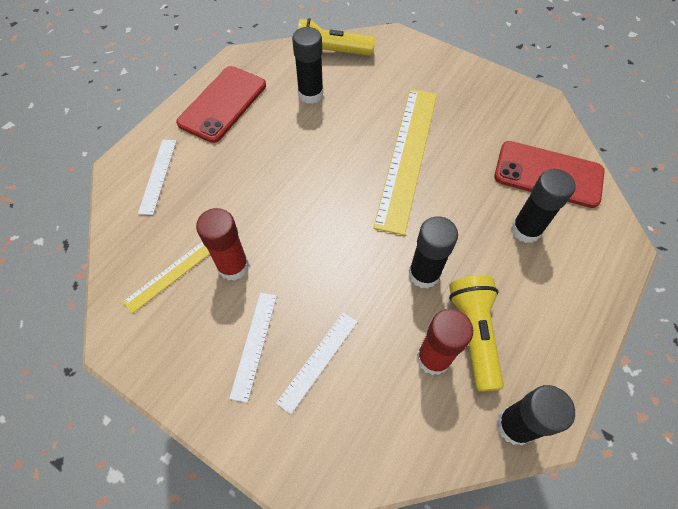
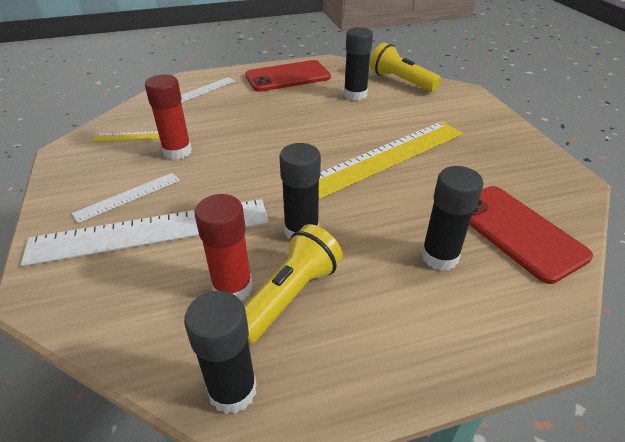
camera: 40 degrees right, 20 degrees down
white ruler [276,312,357,414] -> white ruler [21,199,269,266], size x2.02

